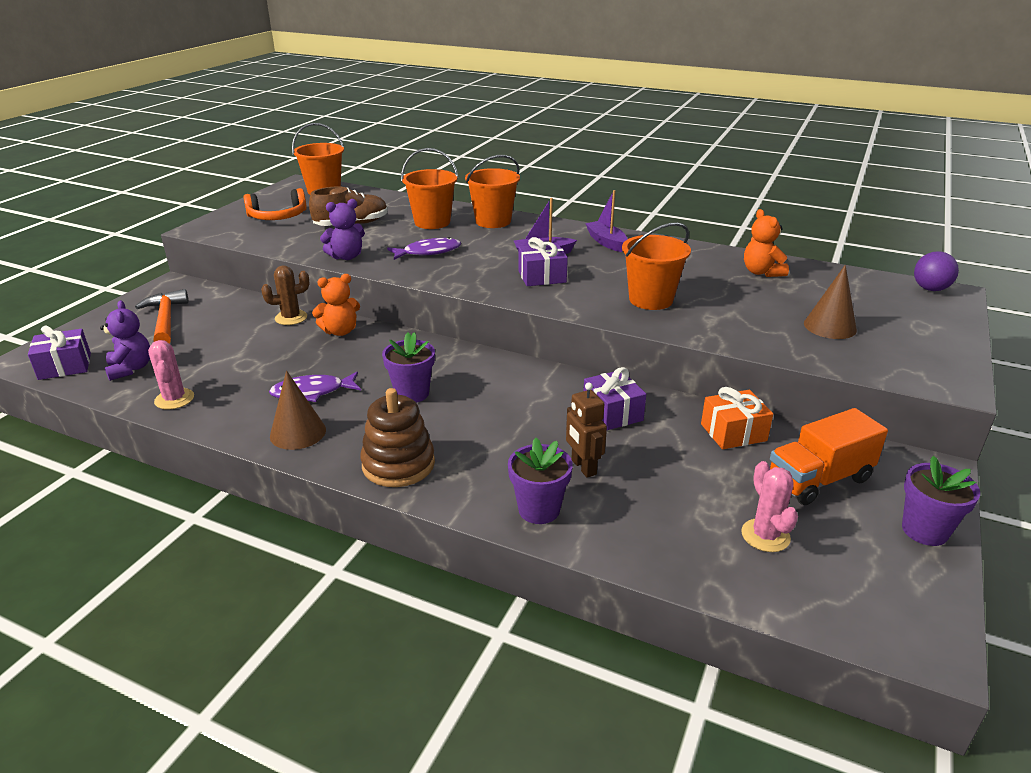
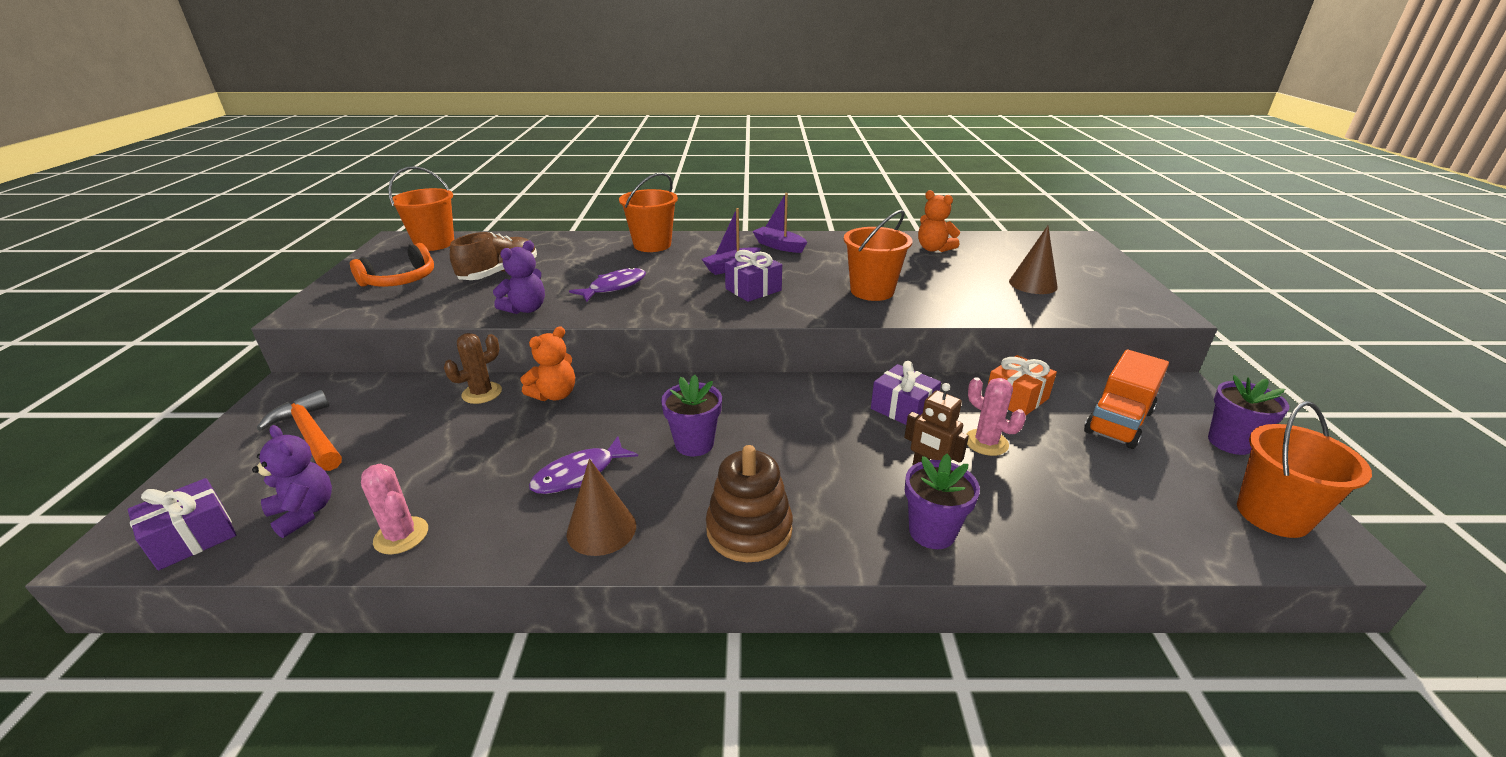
camera: 25 degrees left, 0 degrees up
orange bucket [401,148,458,229] -> orange bucket moved to [1237,401,1372,538]
pink cactus [741,461,798,552] -> pink cactus moved to [966,377,1026,456]
purple ball [914,251,959,291] -> none

